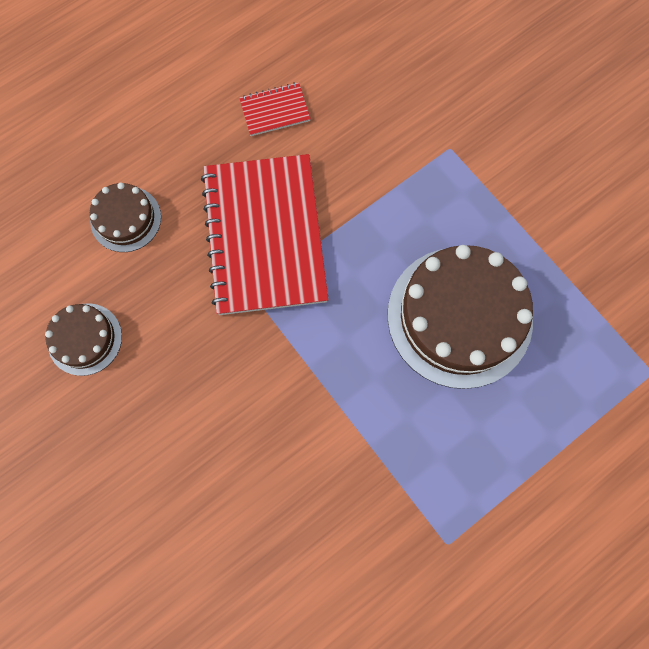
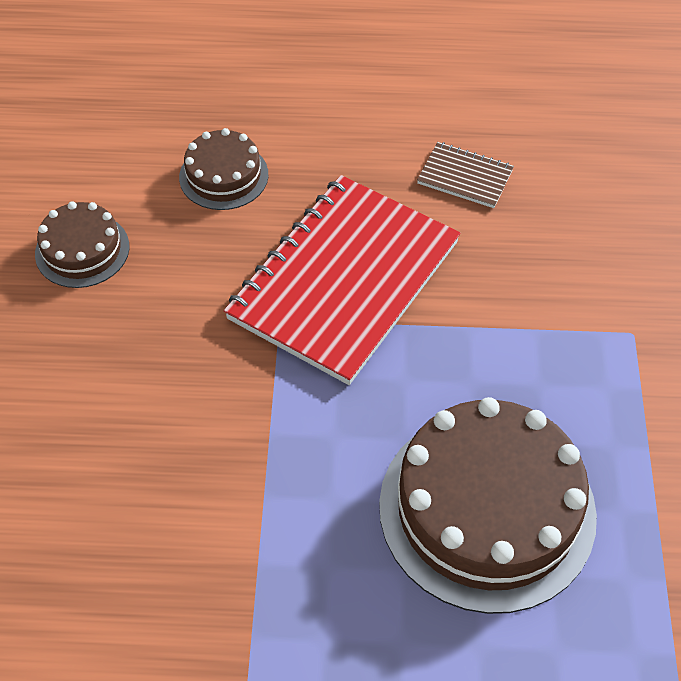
camera: 40 degrees right, 20 degrees down
red notebook [239,82,311,136] -> brown notebook [417,142,514,208]

